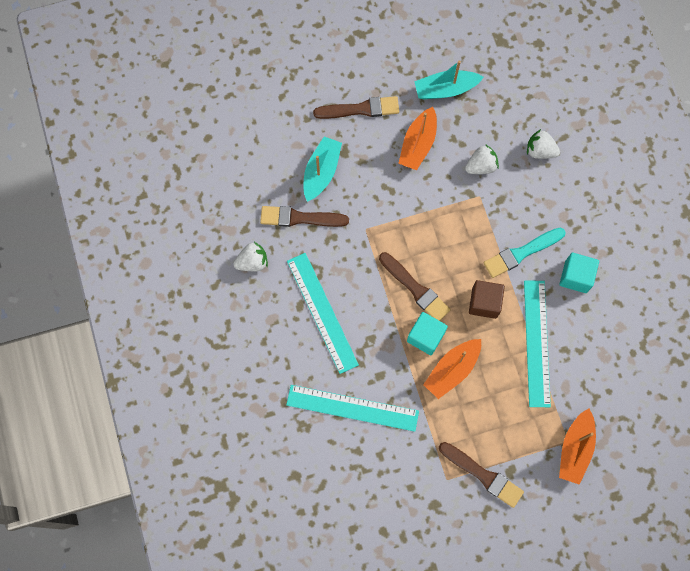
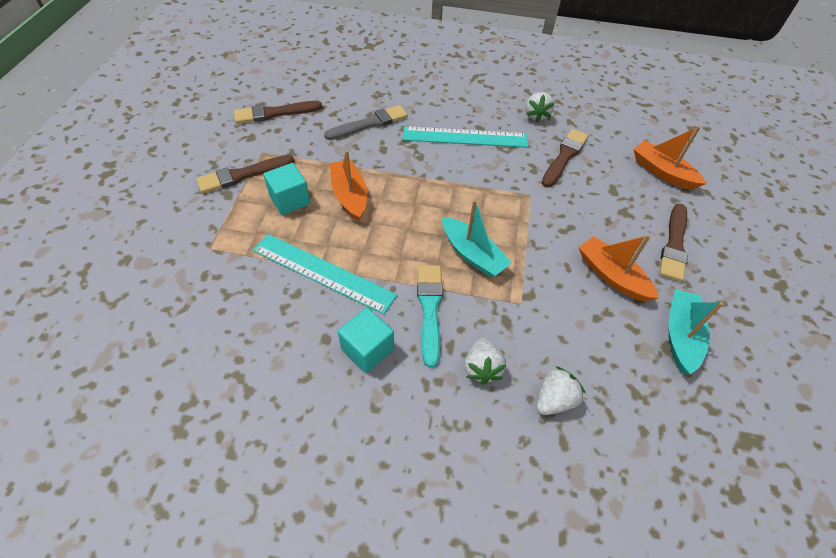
camera: 115 degrees right, 20 degrees down
turquoise ruler [286,385,419,432] -> grey brush [324,105,408,140]
turquoise boat [304,137,342,202] -> turquoise boat moved to [442,199,512,277]
brown brush [379,252,451,321] -> brown brush moved to [234,101,322,124]
turquoise cube [407,312,448,355] -> turquoise cube moved to [263,163,310,215]
white strawberry [465,144,499,174] -> white strawberry moved to [464,338,506,385]
brown cube [469,280,505,319] -> none
orange boat [559,409,596,485] -> orange boat moved to [633,126,706,190]

